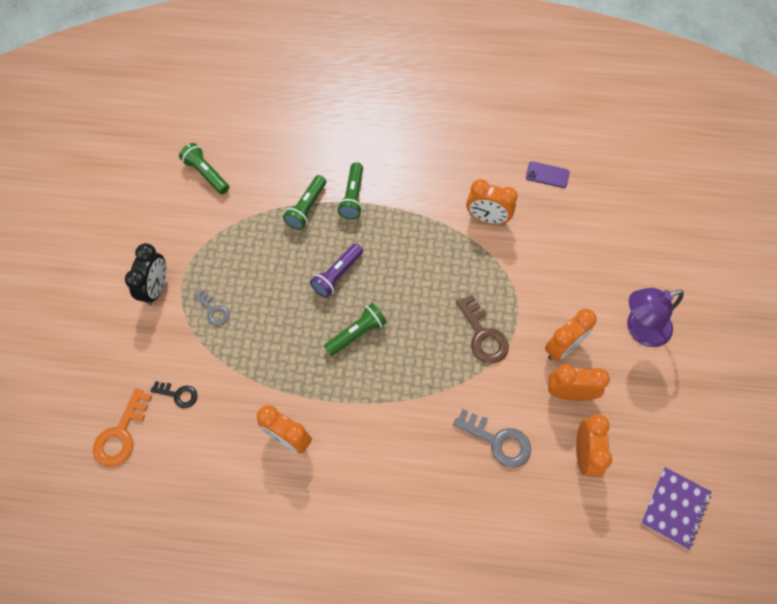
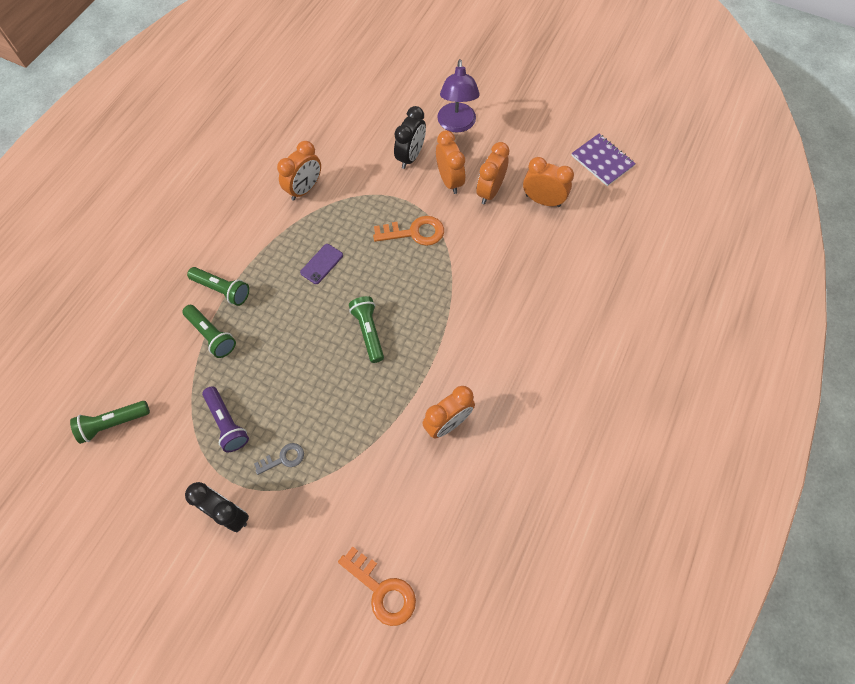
camera: 70 degrees left, 0 degrees up
black key [151,381,198,408] -> none
purple flashlight [310,243,363,298] -> purple flashlight moved to [202,386,249,452]
grey key [453,409,531,468] -> none
brown key [456,295,509,364] -> orange key [373,216,444,246]
purple phone [526,161,570,188] -> purple phone moved to [300,244,343,284]
none -> black clock [394,106,426,169]

